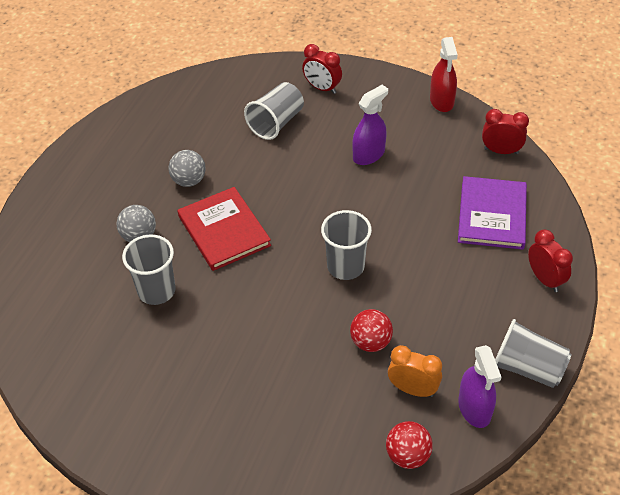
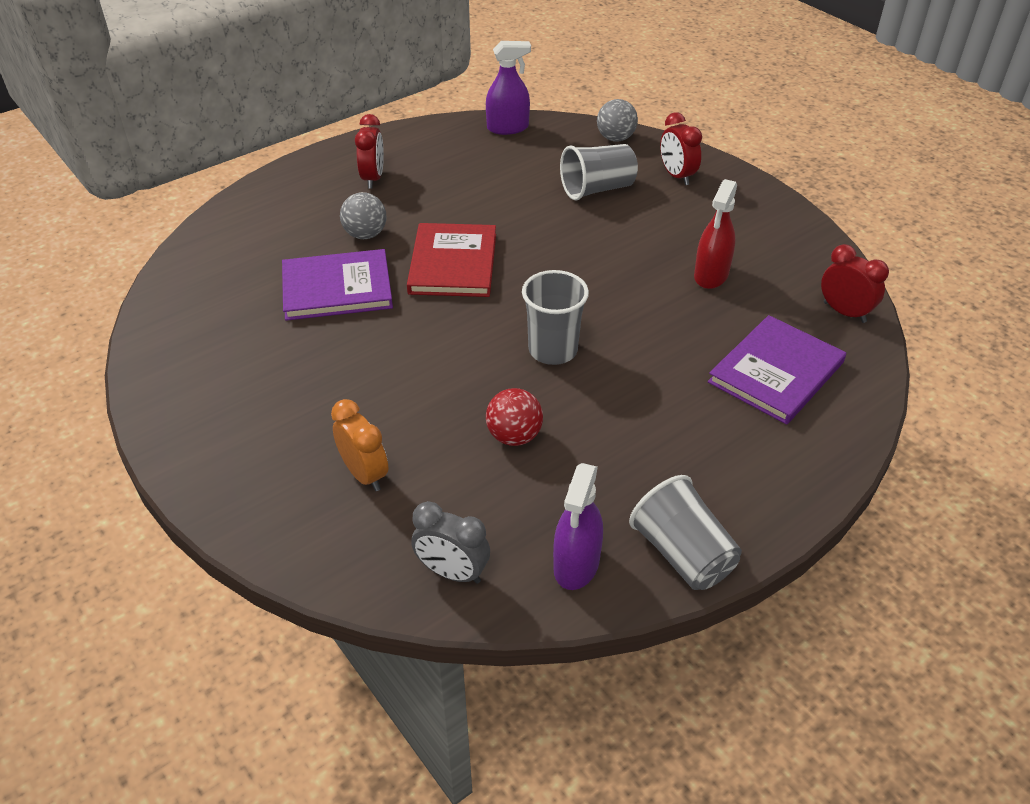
camera: 30 degrees right, 5 degrees down
grey cup [122,234,176,305] -> purple book [282,249,393,321]
grey ball [168,150,206,187] -> grey ball moved to [597,99,638,142]
purple spray bottle [352,85,388,165] -> purple spray bottle moved to [486,41,531,135]
red ball [386,421,433,469] -> grey clock [411,501,490,584]
orange clock [388,345,442,397] -> orange clock moved to [331,399,389,491]
red spray bottle [430,37,458,112] -> red spray bottle moved to [694,179,737,289]
red clock [528,229,573,292] -> red clock moved to [355,114,384,189]

